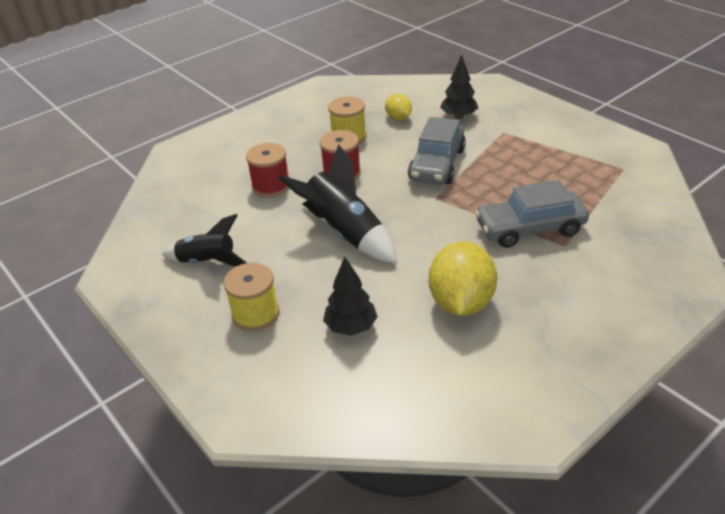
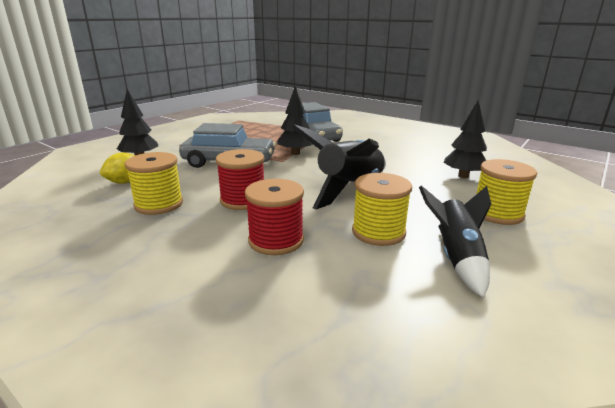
camera: 105 degrees left, 15 degrees down
yellow lemon [429,241,497,316] -> none
none -> black tree [277,87,312,155]
none -> yellow spool [352,173,412,246]

